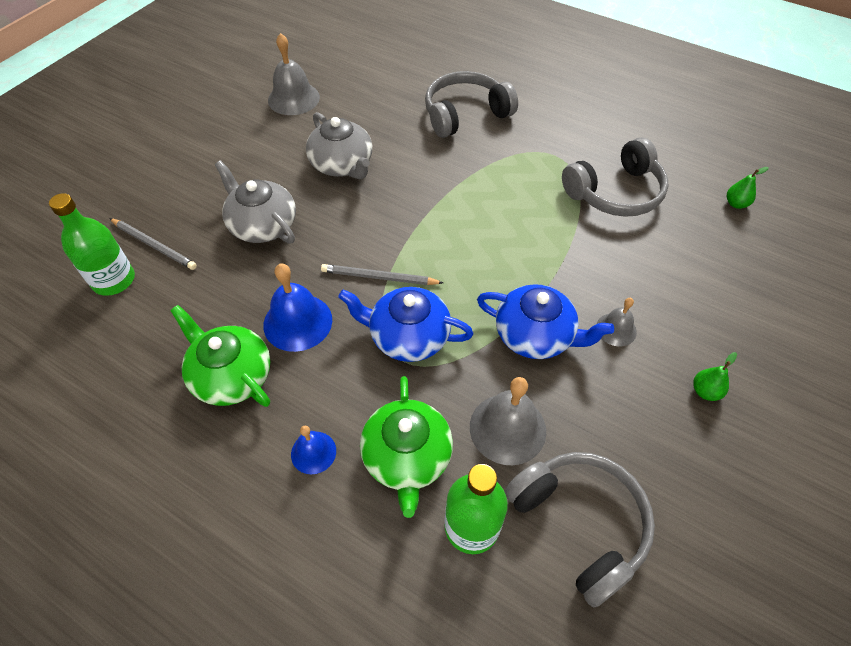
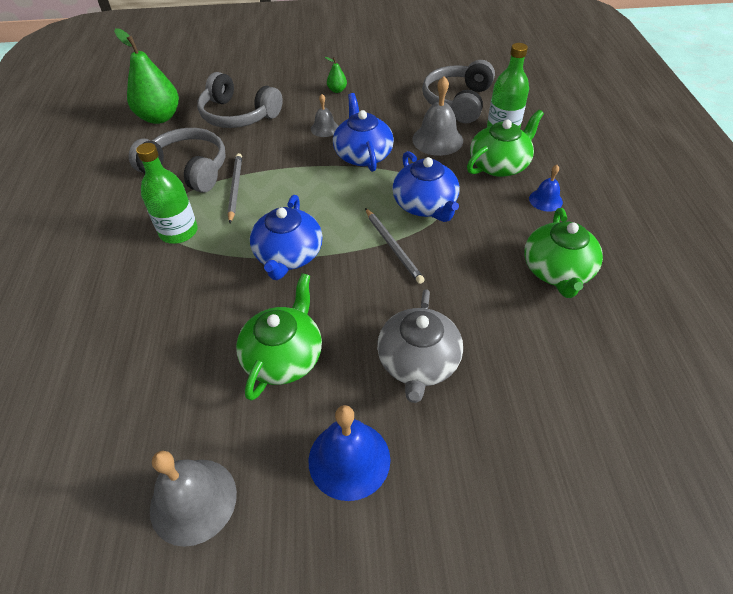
camera: 125 degrees left, 5 degrees down
green bottle [49,193,135,296] -> green bottle moved to [136,143,198,244]
grey pencil [109,218,197,270] -> grey pencil moved to [228,153,242,223]
blue bell [263,263,332,352] -> blue bell moved to [308,405,390,501]
grey teapot [306,112,372,179] -> green teapot [236,273,322,401]
grey headphones [425,71,518,138] -> grey headphones moved to [197,72,283,128]
green pear [727,167,769,209] -> green pear [114,28,179,124], size x2.26
none -> blue teapot [250,195,323,280]

